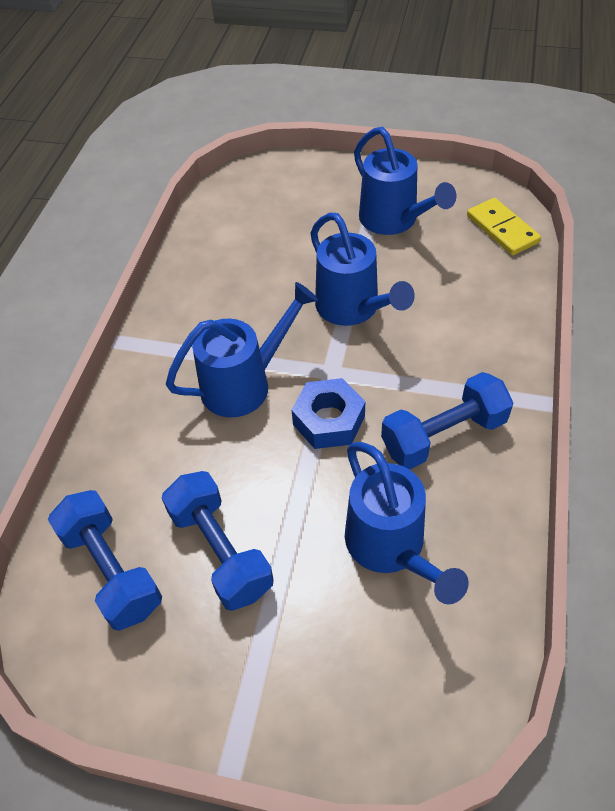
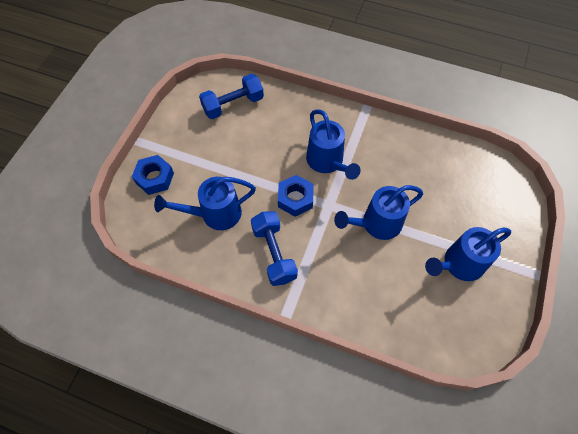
camera: 95 degrees right, 10 degrees up
blue dumbbell [162,471,274,611] -> none
yellow domino [467,198,541,255] -> none
none -> blue nut [132,155,174,195]

